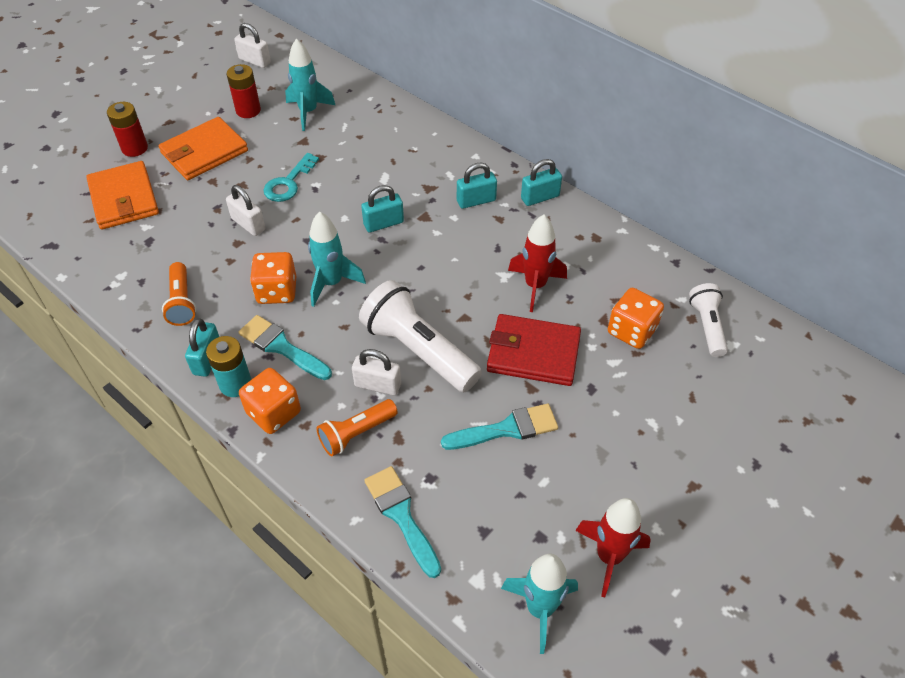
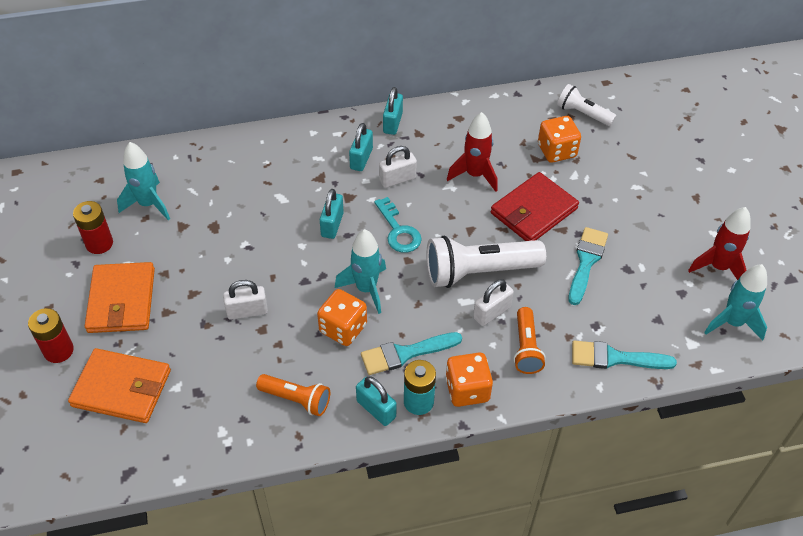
camera: 55 degrees left, 0 degrees up
white padlock [234,23,271,68] -> white padlock moved to [379,146,417,188]
turquoise key [263,153,319,202] -> turquoise key moved to [374,197,422,253]

